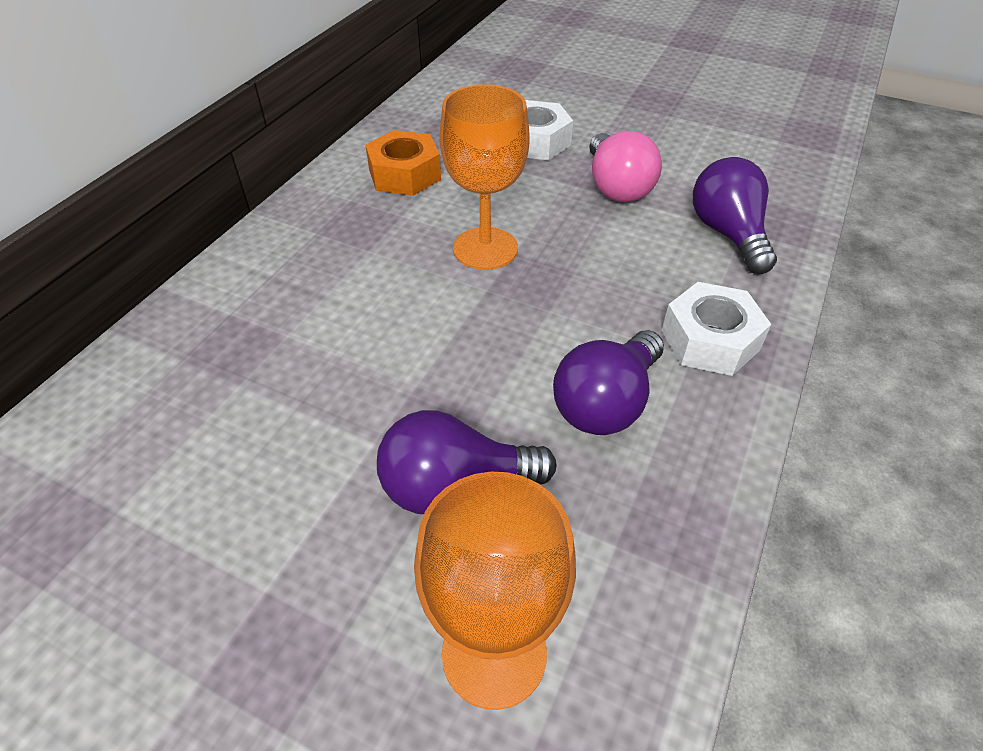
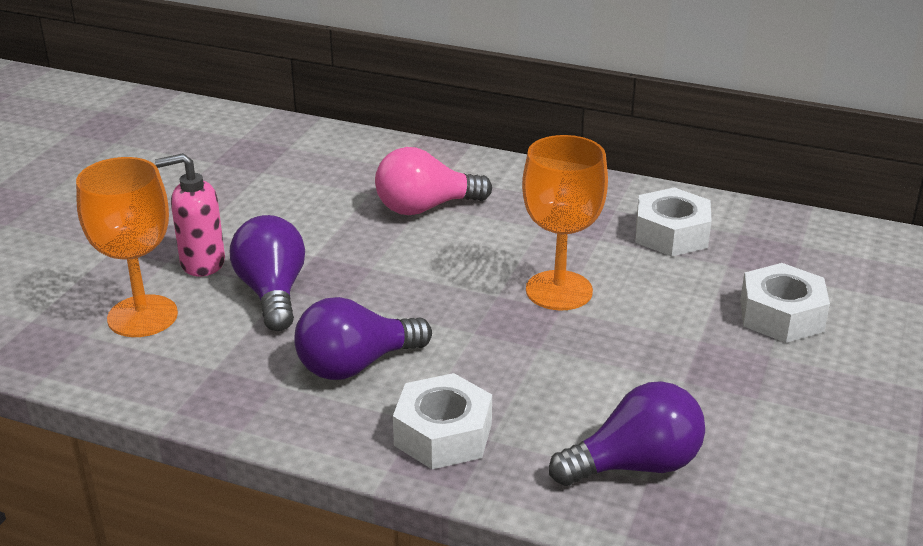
camera: 85 degrees right, 15 degrees down
orange nut [365,130,441,196] -> white nut [635,187,712,257]
purple light bulb [553,330,664,435] -> purple light bulb turned 60 degrees counterclockwise [294,297,432,380]
pink light bulb [589,131,662,202] -> pink light bulb moved to [375,147,492,215]
none -> pink soap dispenser [155,153,225,277]

